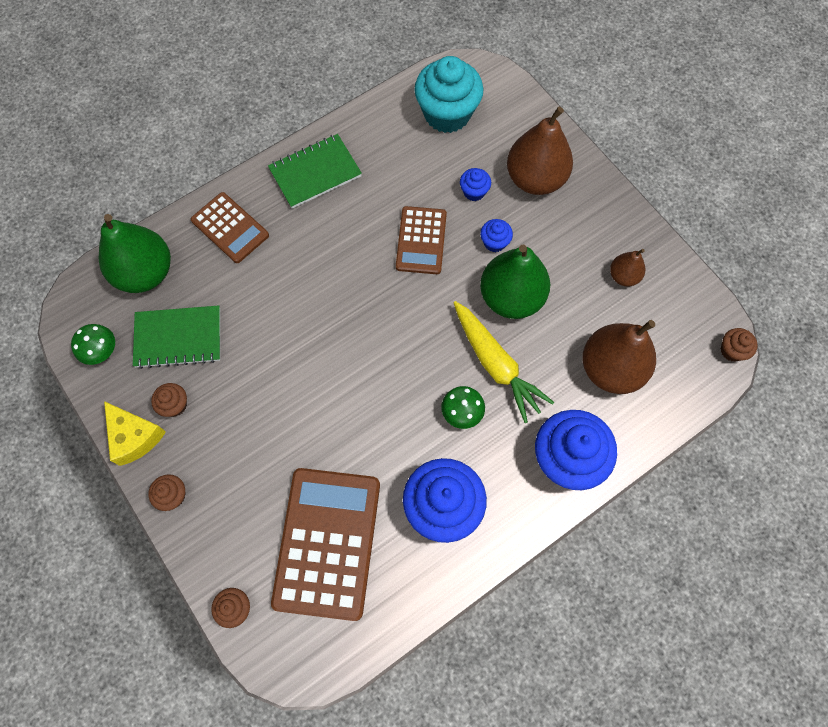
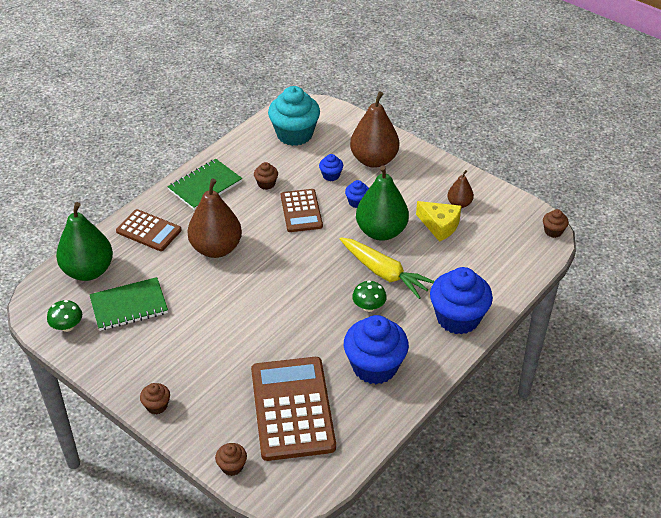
camera: 15 degrees left, 25 degrees down
yellow cheese [104,401,166,466] -> yellow cheese moved to [416,201,461,242]
brown cupcake [151,383,187,417] -> brown cupcake moved to [254,162,278,190]
brown pear [582,320,656,394] -> brown pear moved to [187,179,242,258]

